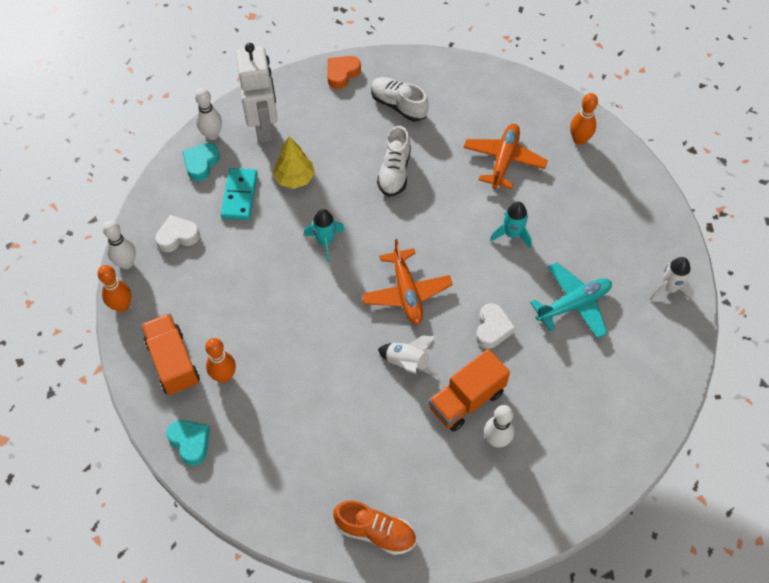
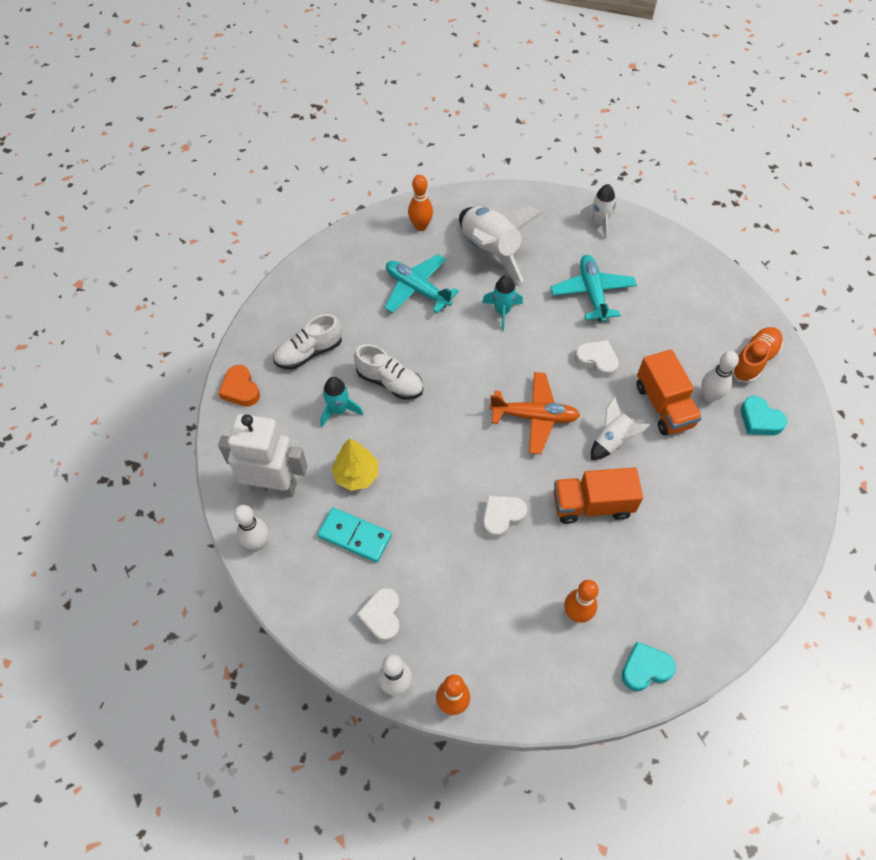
camera: 70 degrees left, 0 degrees up
orange truck [141,313,200,395] -> orange truck moved to [554,467,643,524]
turquoise heart [182,143,220,181] -> turquoise heart moved to [741,396,787,435]
turquoise rocket [304,209,345,262] -> turquoise rocket moved to [320,377,363,427]
orange shoe [333,500,416,555] -> orange shoe moved to [732,327,783,383]
orange plane [463,124,548,189] -> turquoise plane [385,254,459,314]
none -> white rocket [459,206,544,282]
none -> white heart [483,496,527,539]

